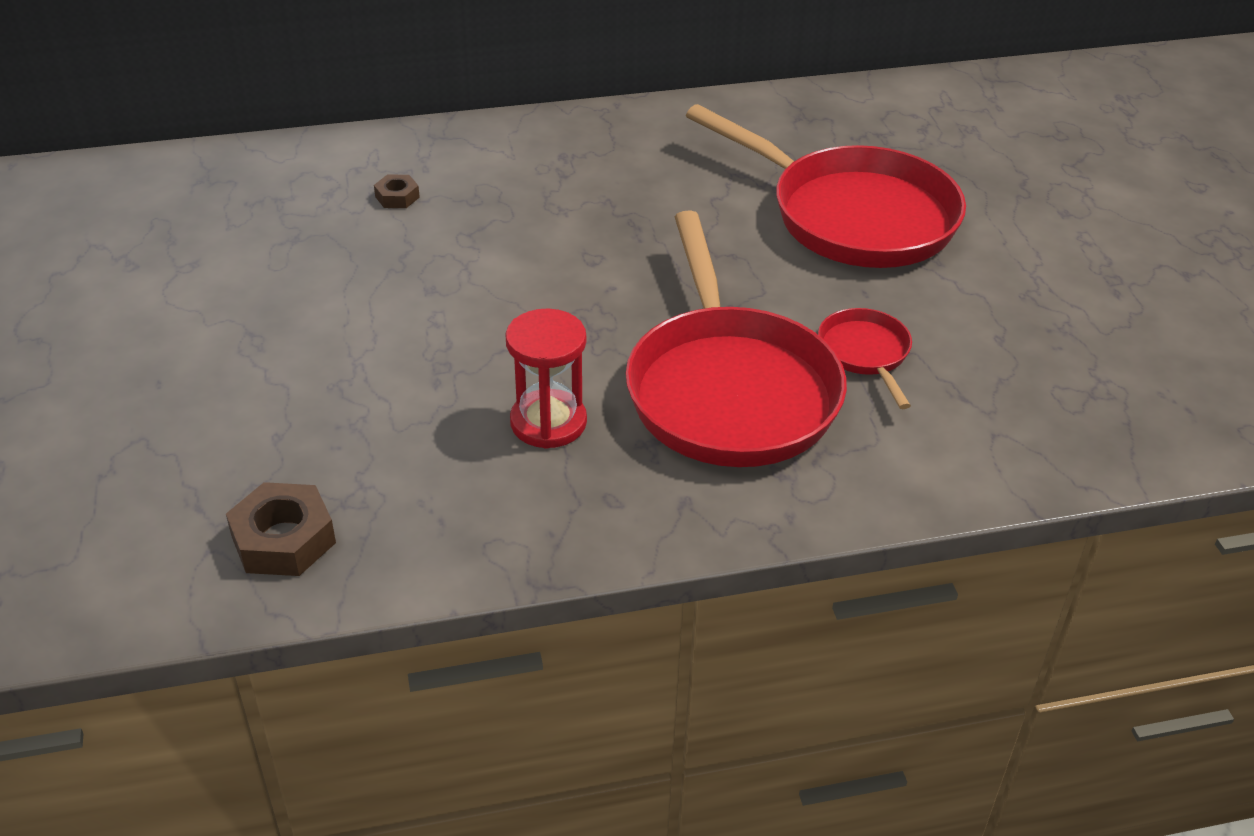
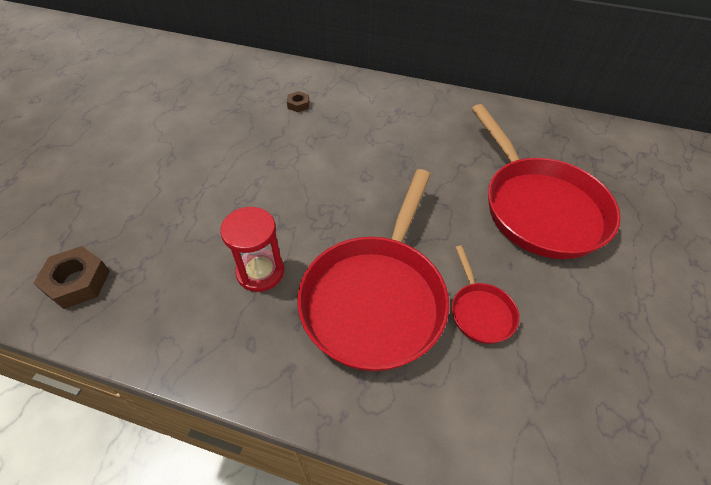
camera: 30 degrees right, 10 degrees up
red pan [818,308,912,409] -> red pan turned 150 degrees clockwise [452,245,519,344]

